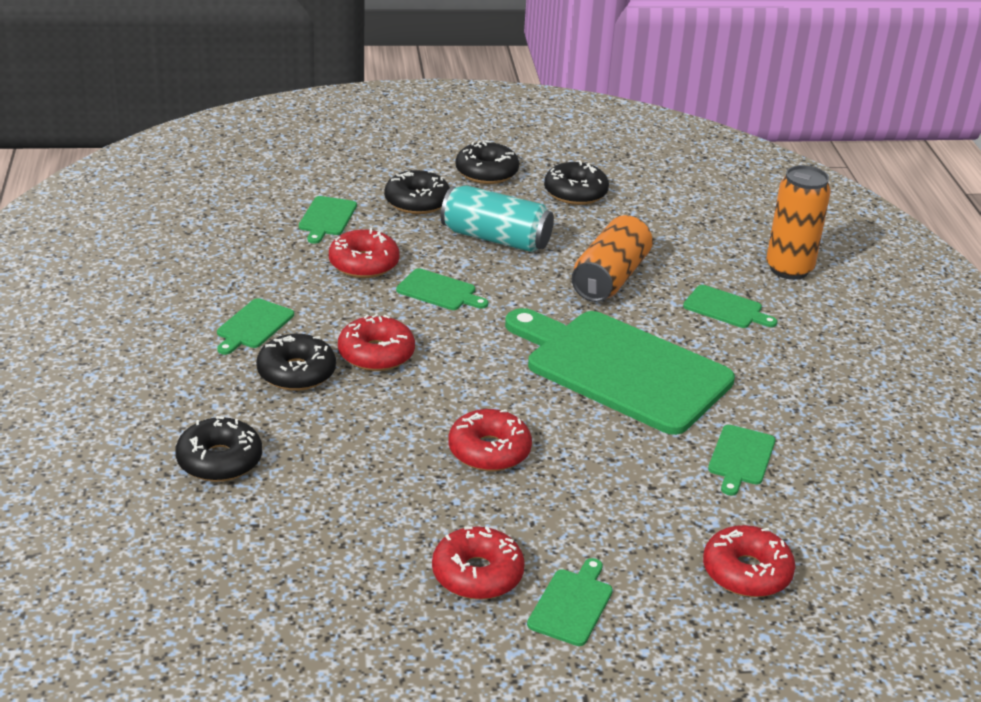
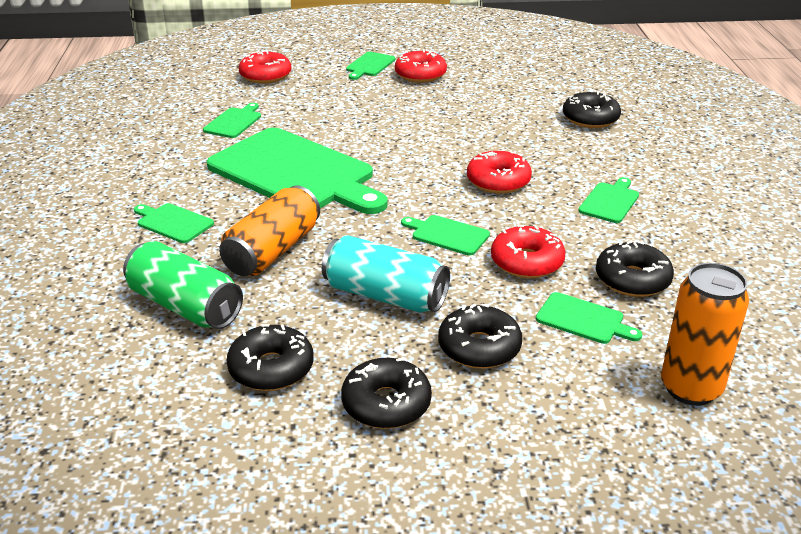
camera: 175 degrees left, 0 degrees up
black donut [256,334,336,391] -> black donut moved to [596,240,674,297]
green cutting board [299,196,357,244] -> green cutting board turned 105 degrees clockwise [536,292,642,344]
red donut [448,409,532,471] -> none
orange can [766,165,831,280] -> orange can moved to [661,263,749,406]
none -> green can [123,241,243,329]

